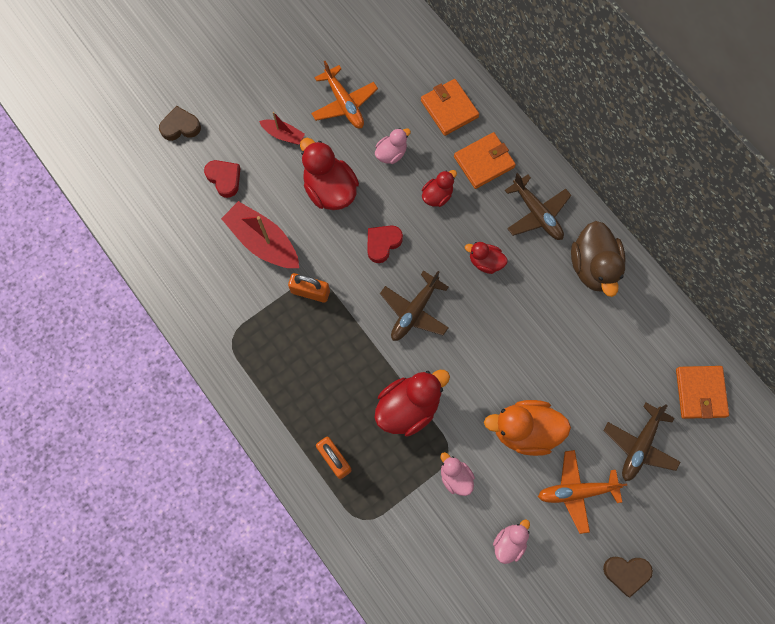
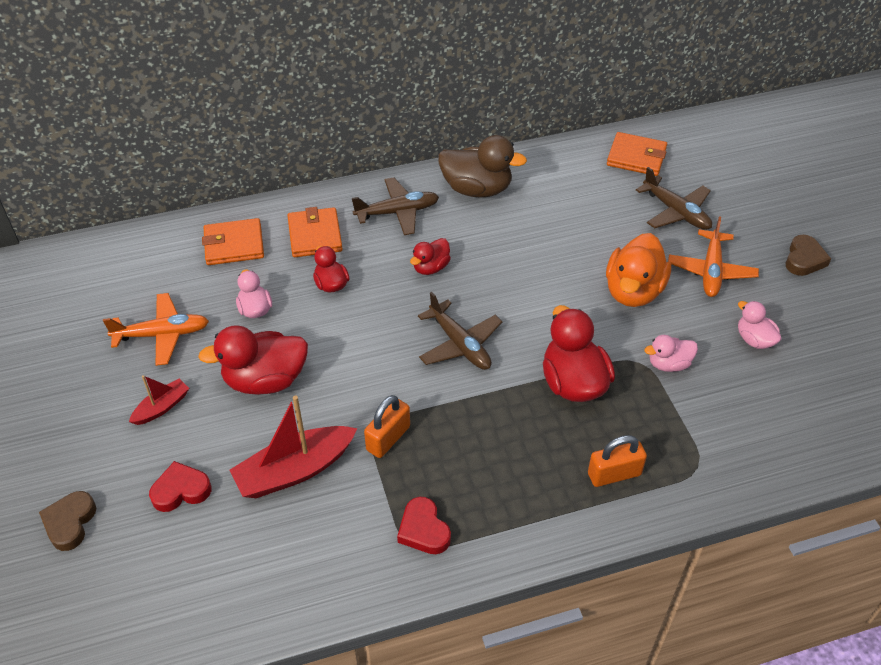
camera: 70 degrees left, 25 degrees down
red heart [367,225,403,263] -> red heart moved to [397,497,451,554]

